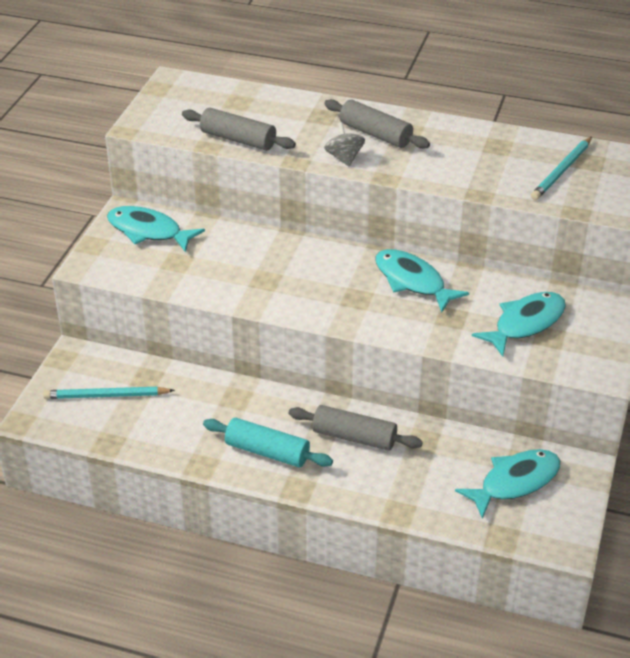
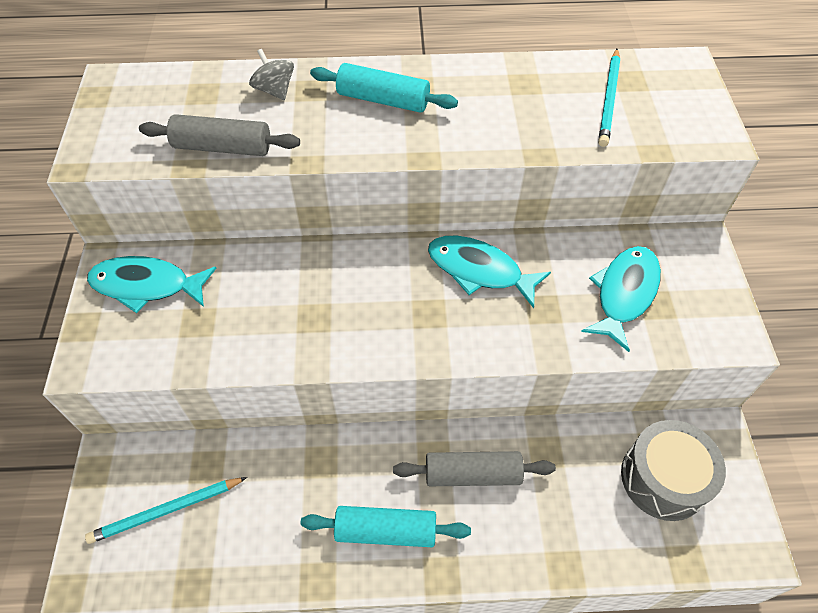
camera: 20 degrees left, 15 degrees up
grey rolling pin [324,99,430,149] -> turquoise rolling pin [310,63,458,113]
grey spinning top [324,123,365,166] -> grey spinning top moved to [249,49,294,100]
turquoise fish [455,449,560,519] -> grey drum [621,420,726,521]

